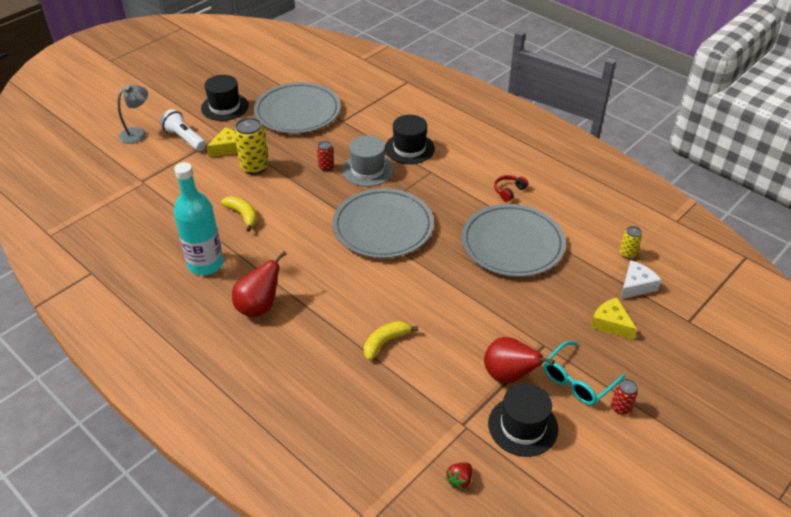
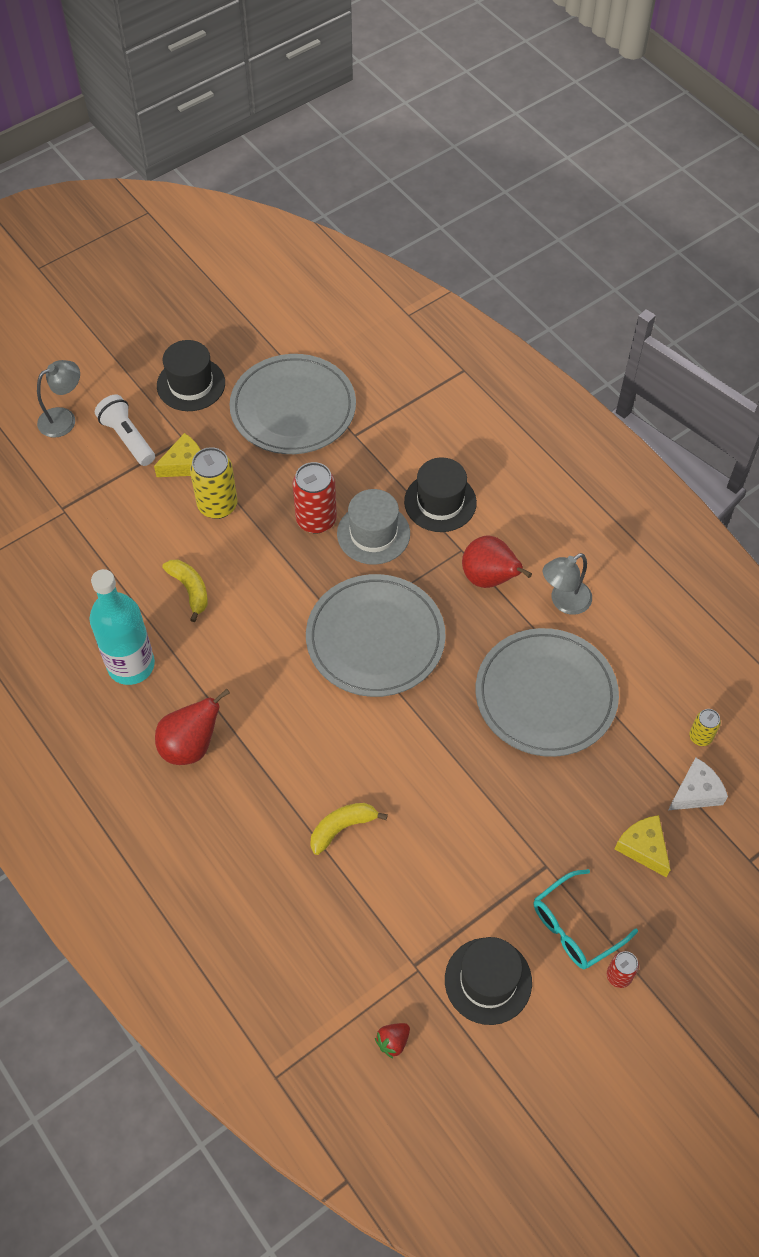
camera: 10 degrees right, 15 degrees up
red can [317,141,334,171] -> red can [292,462,337,533], size x1.86
red pear [484,337,555,384] -> red pear moved to [462,536,532,588]
red headphones [494,175,528,202] -> grey lamp [543,553,592,615]

